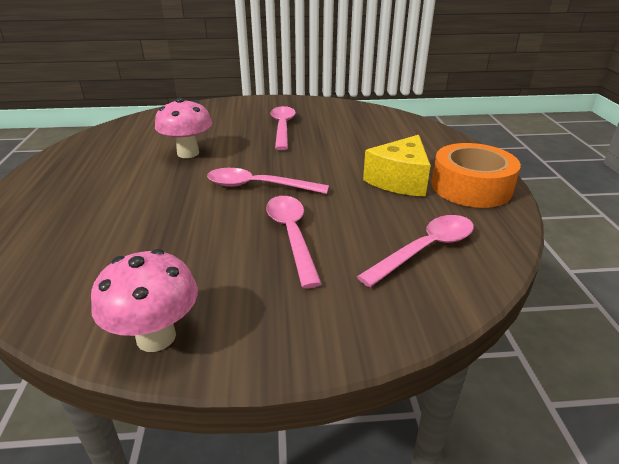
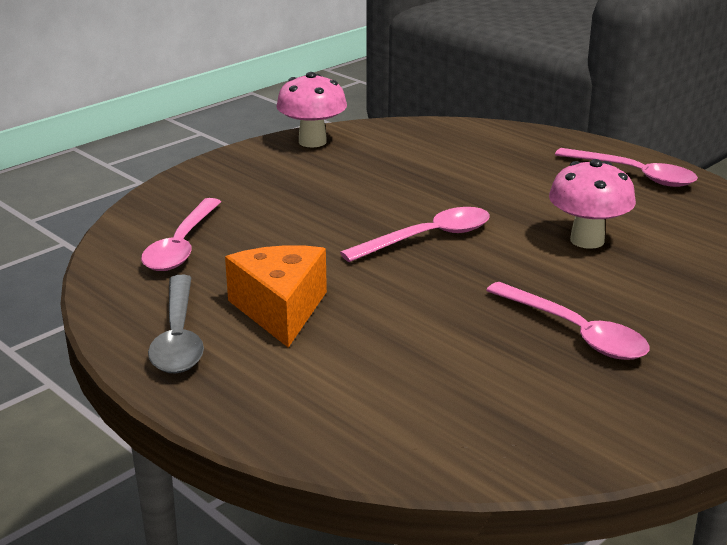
camera: 140 degrees right, 5 degrees down
pink spoon [266,196,322,288] -> pink spoon moved to [555,148,698,187]
yellow cheese [363,135,431,197] -> orange cheese [225,245,327,348]
orange tape [432,143,521,208] -> grey spoon [148,275,204,374]

